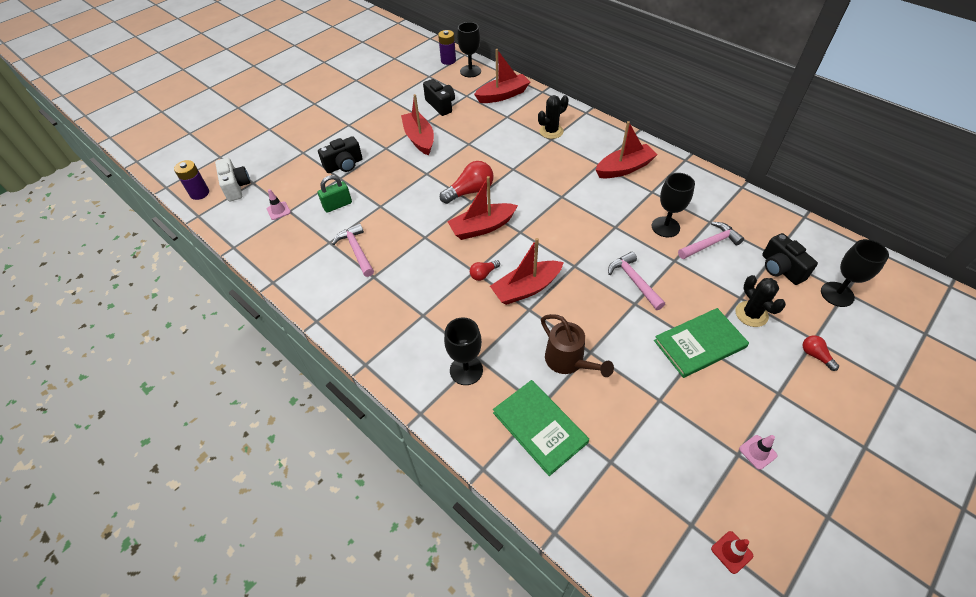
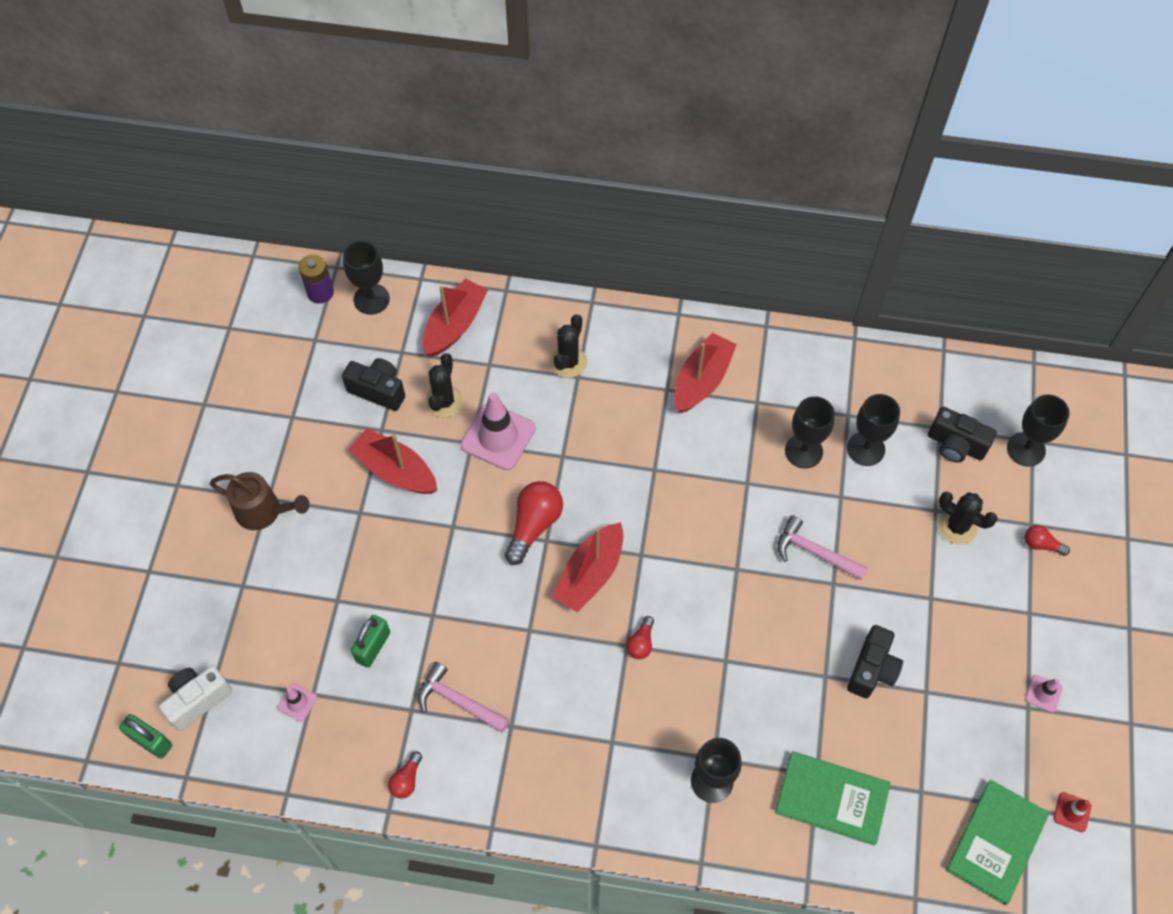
camera: 35 degrees left, 10 degrees up
purple battery [174,160,209,200] -> green padlock [119,714,172,759]
white camera [215,158,250,201] -> white camera turned 75 degrees counterclockwise [159,666,232,731]
black camera [318,136,363,173] -> black camera moved to [847,625,903,698]
red boat [490,238,564,305] -> none
brown watering can [541,314,614,377] -> brown watering can moved to [210,472,310,530]
green book [654,308,749,378] -> green book moved to [946,780,1049,905]
pink hammer [678,222,744,259] -> black goblet [847,394,900,466]
none -> red light bulb [388,751,422,799]
none -> black cactus [425,353,463,418]
none -> pink traffic cone [461,392,536,470]

